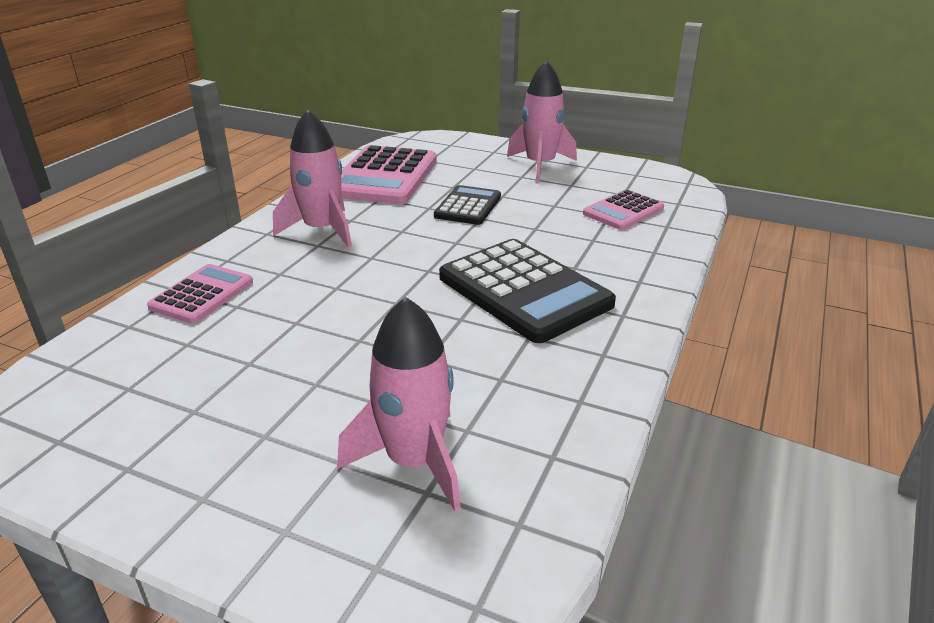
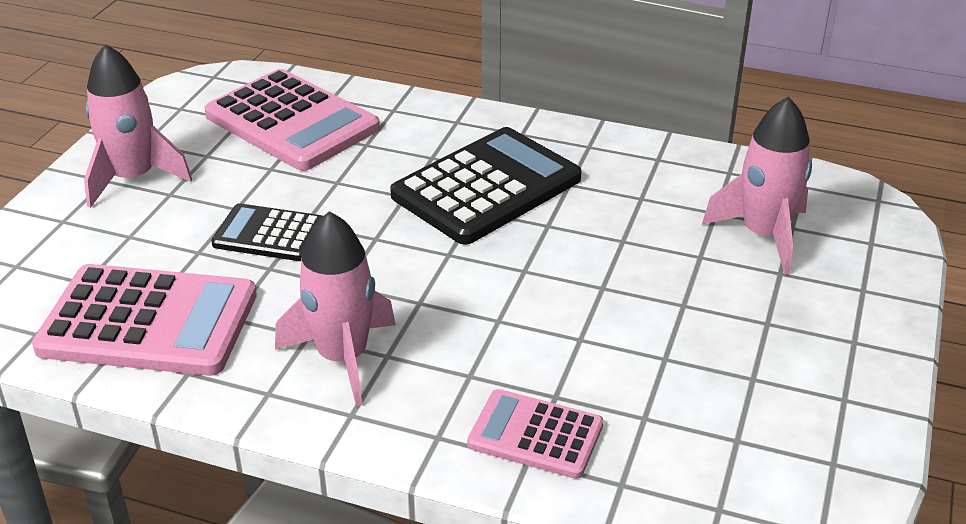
camera: 95 degrees left, 5 degrees up
pink calculator [583,189,664,230] -> pink calculator [204,69,380,171], size x1.77

